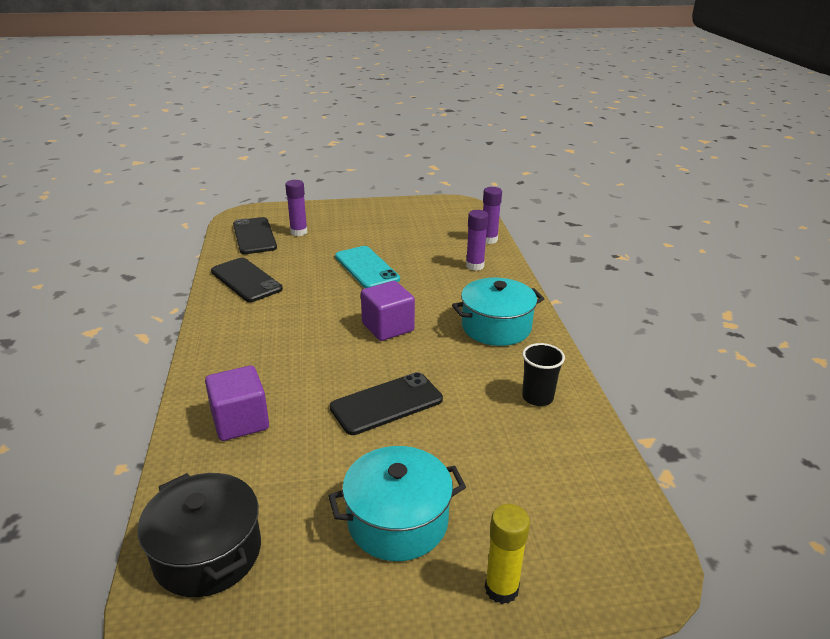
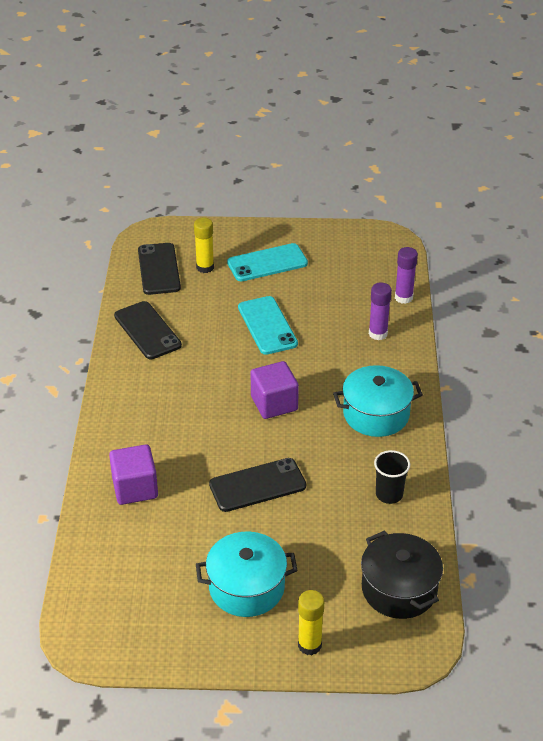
camera: 10 degrees right, 10 degrees up
black pot [137,473,261,597] -> black pot moved to [361,531,443,619]
purple glue stick [285,180,308,236] -> yellow glue stick [194,218,214,273]
none -> turquoise phone [227,243,308,281]

